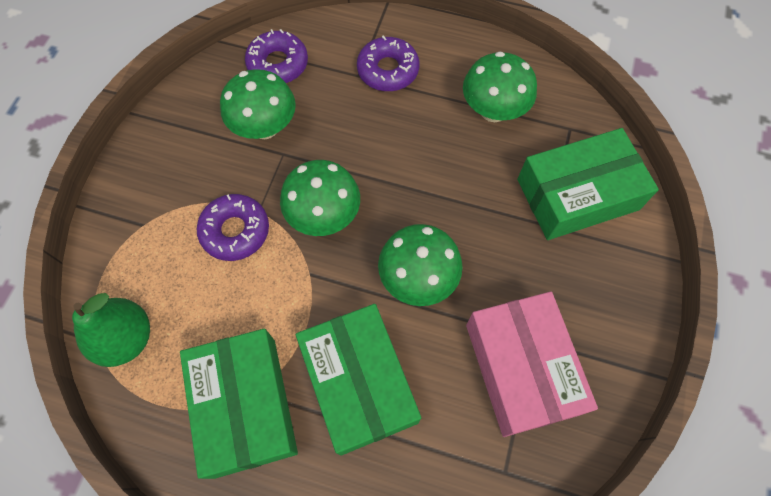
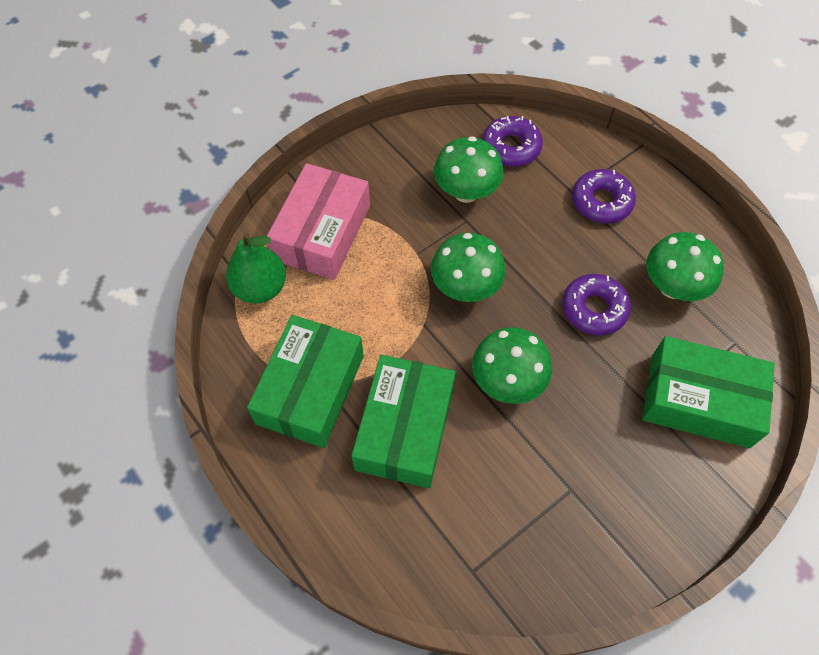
camera: 35 degrees right, 5 degrees down
purple donut [197,194,269,261] -> purple donut moved to [562,274,631,336]
pink box [466,292,598,437] -> pink box moved to [267,163,370,280]

